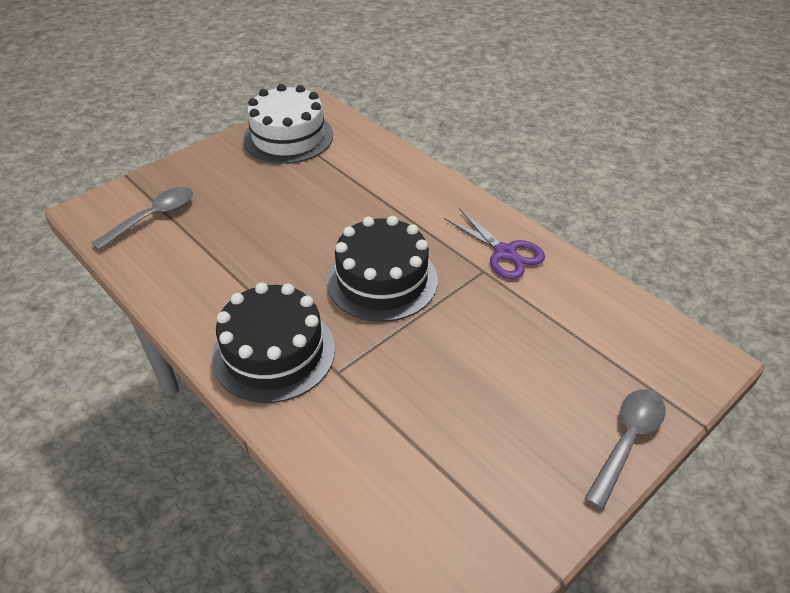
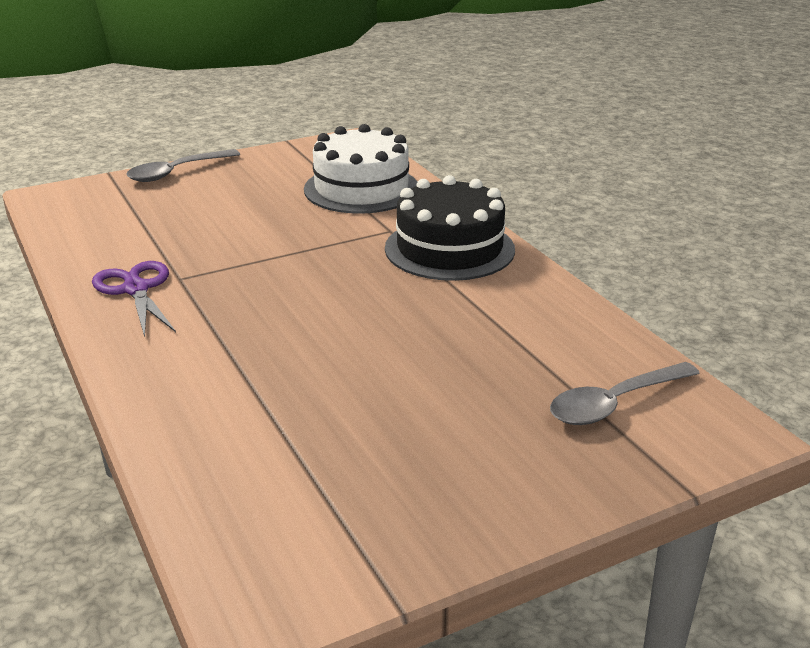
camera: 165 degrees left, 15 degrees down
white cake [243,84,333,164] -> white cake moved to [304,124,417,214]
black cake [327,216,438,322] -> none

